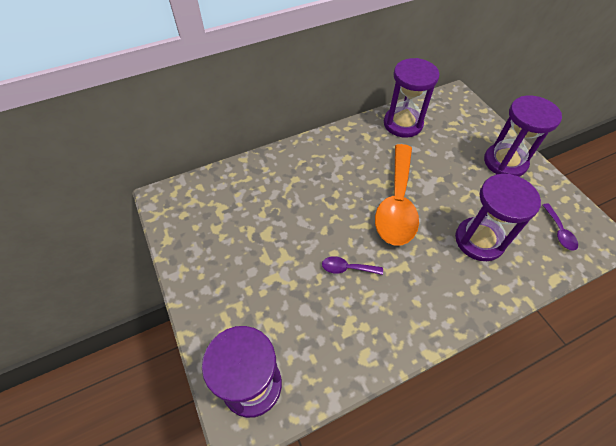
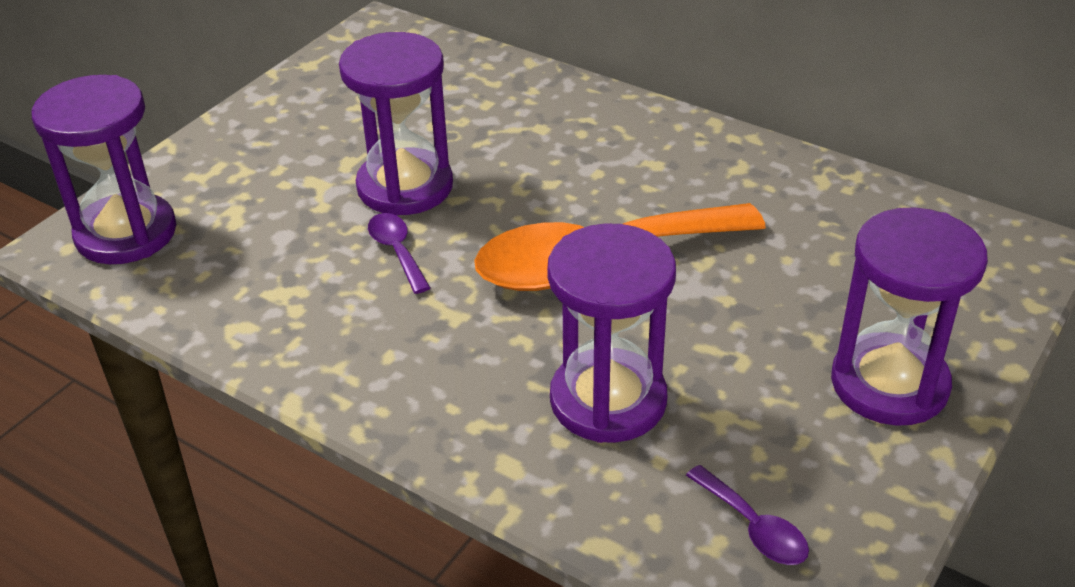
camera: 60 degrees right, 15 degrees down
purple hourglass [384,58,440,138] -> purple hourglass moved to [339,32,453,216]
purple spoon [543,203,578,251] -> purple spoon turned 90 degrees counterclockwise [686,465,809,565]

